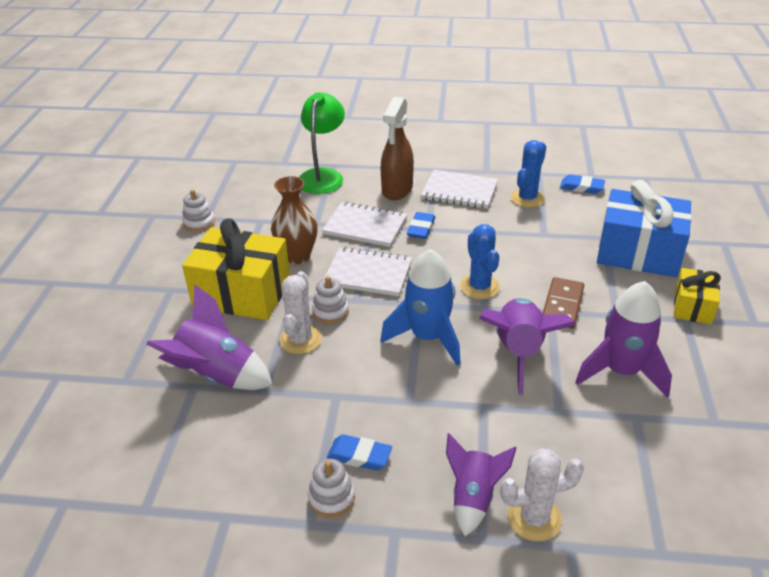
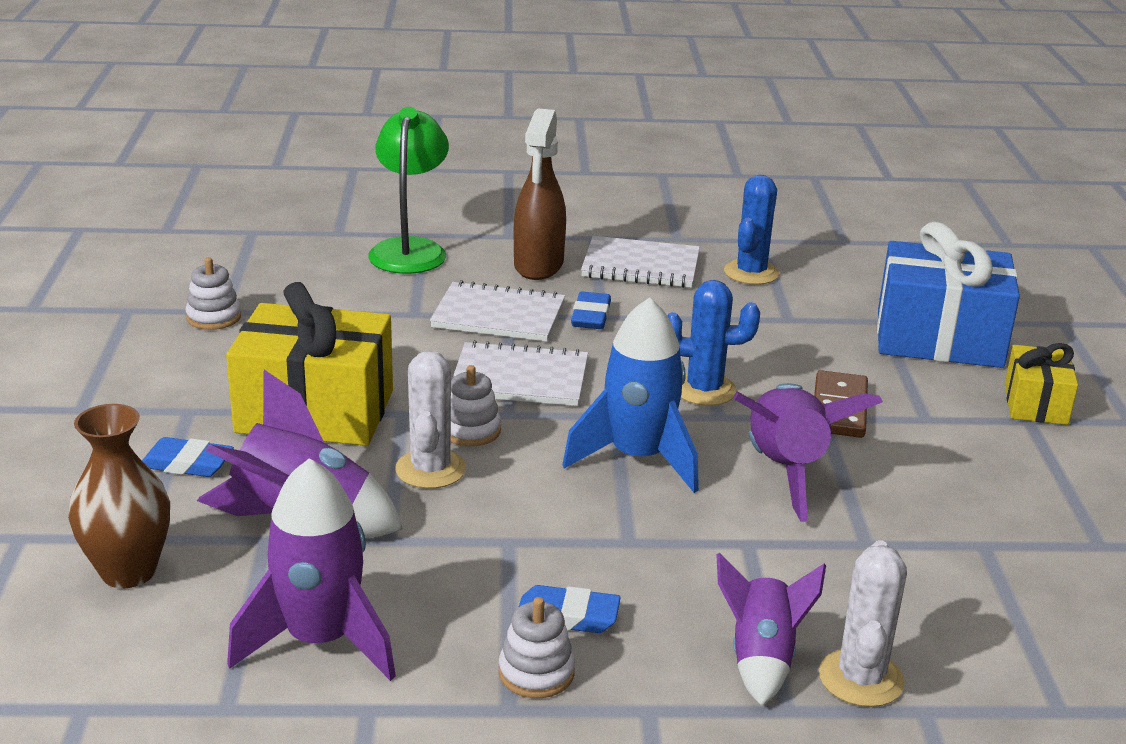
camera: 10 degrees left, 10 degrees down
brown vase [271,176,318,264] -> brown vase moved to [68,404,170,588]
blue cactus [460,224,500,299] -> blue cactus turned 60 degrees counterclockwise [667,280,760,406]
white cactus [500,448,584,541] -> white cactus turned 60 degrees counterclockwise [819,540,907,707]
blue eraser [560,174,605,194] -> blue eraser moved to [142,437,234,477]
purple rocket [575,281,672,398] -> purple rocket moved to [227,458,396,681]

